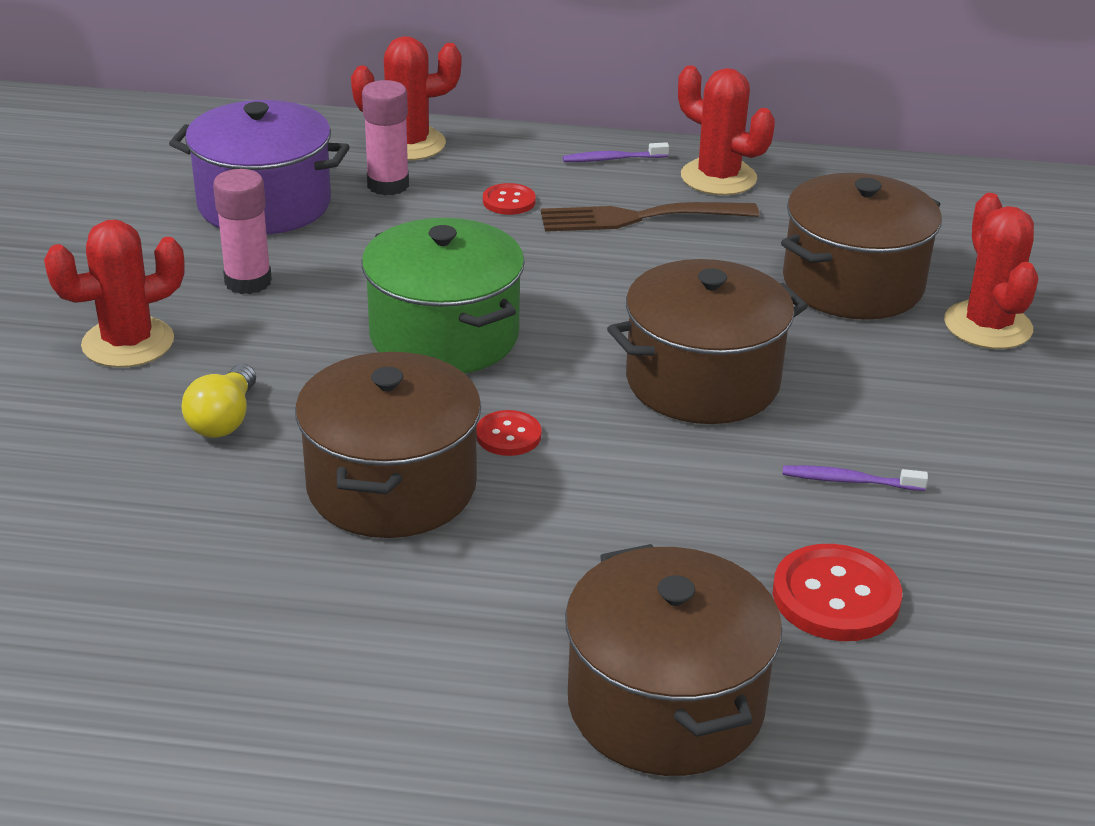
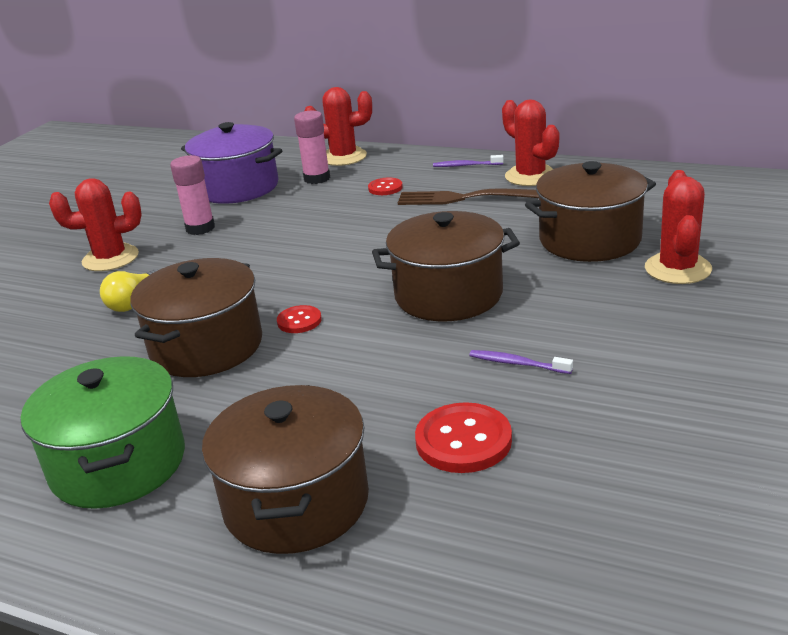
camera: 20 degrees right, 5 degrees down
green pot [362,218,525,373] -> green pot moved to [20,356,185,509]

